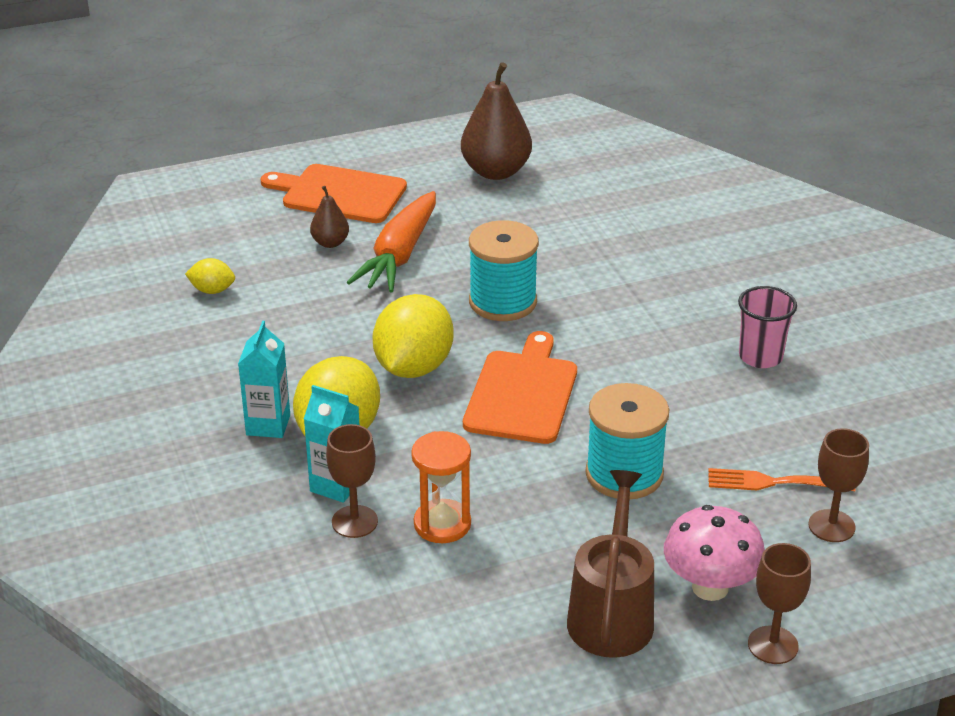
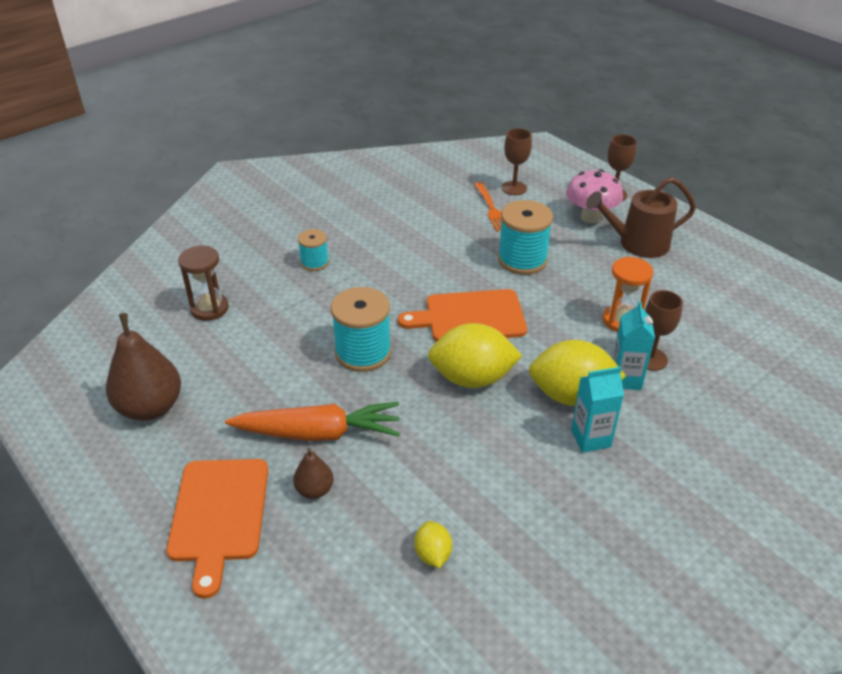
camera: 110 degrees left, 5 degrees up
pink cup [738,286,797,368] -> none
none -> brown hourglass [178,246,229,321]
none -> turquoise spool [298,229,329,271]

